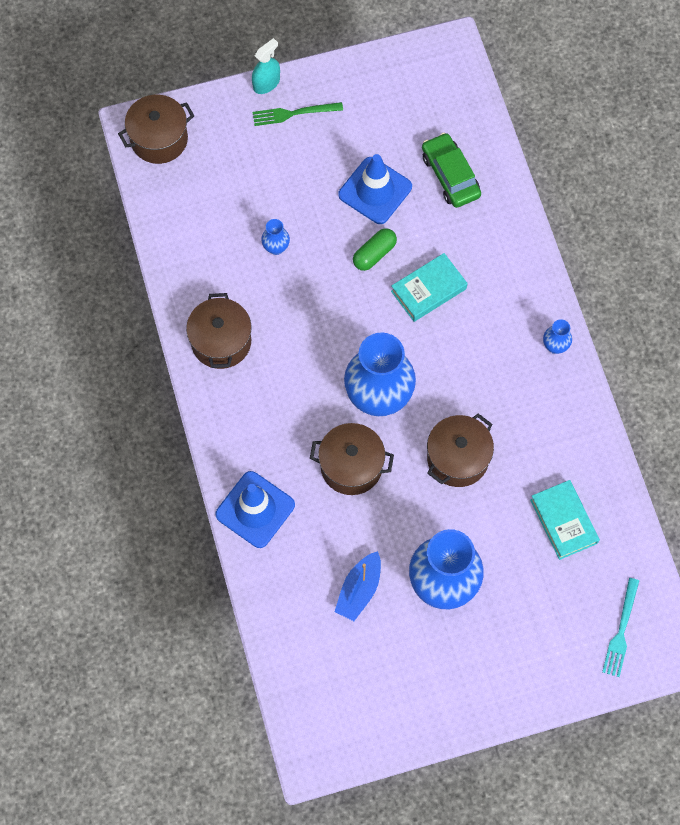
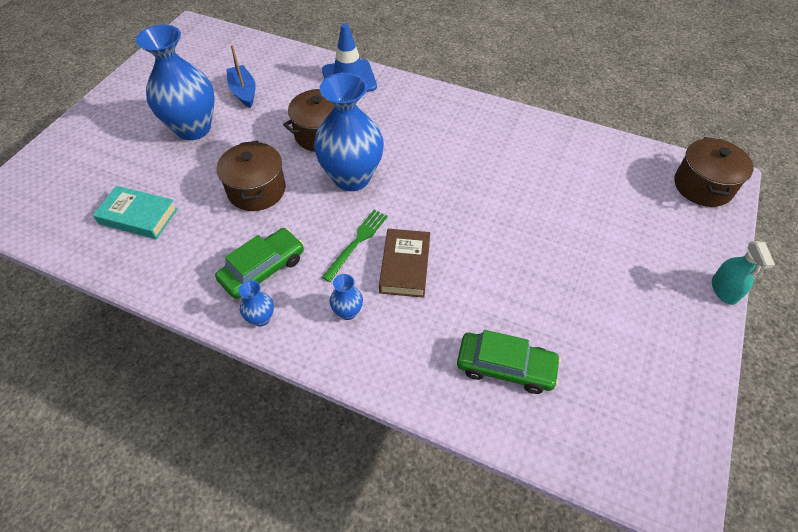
camera: 130 degrees right, 15 degrees down
brown pot [186,293,252,369] -> none
green fork [253,102,343,126] -> green fork moved to [322,210,388,282]
blue vase [261,219,290,255] -> blue vase moved to [330,274,363,320]
blue traffic cone [338,154,412,224] -> none
green capsule [353,228,397,271] -> none
turquoise book [391,253,467,322] -> brown book [379,229,430,298]
turquoise fork [602,578,639,677] -> none
none -> green car [215,228,304,299]

